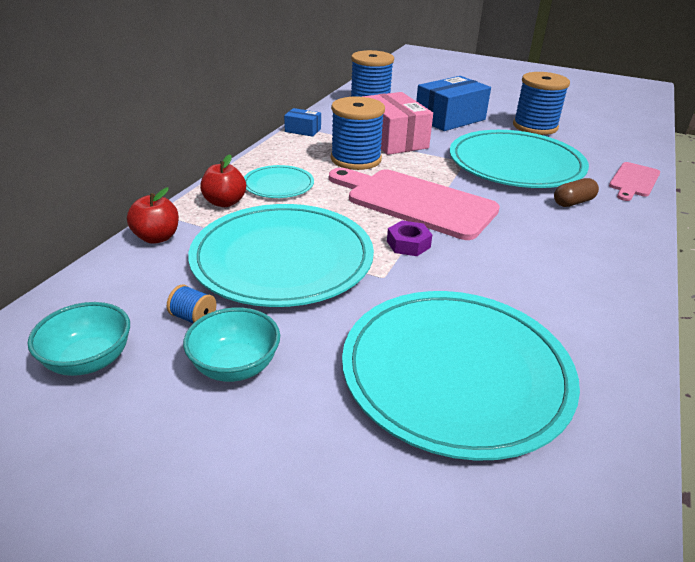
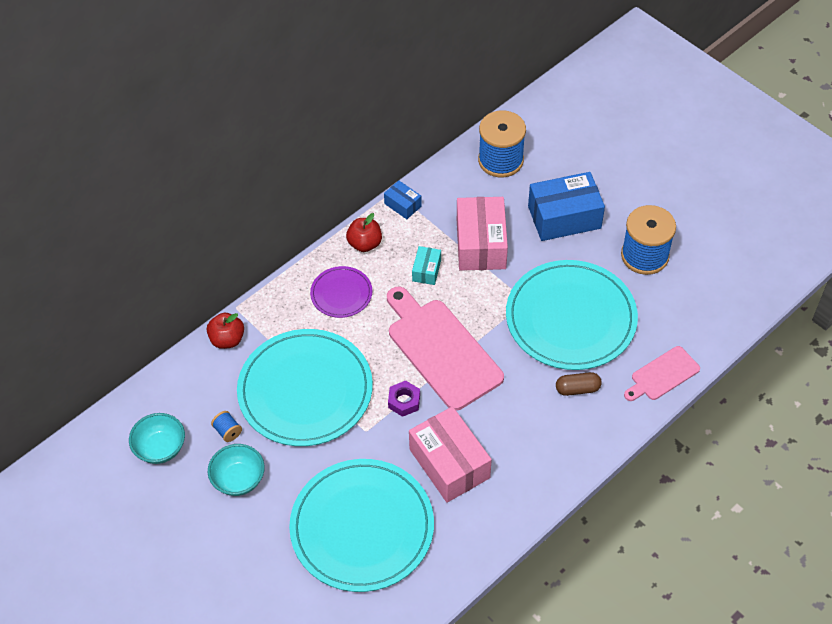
camera: 25 degrees right, 20 degrees up
red apple [200,155,246,207] -> red apple moved to [346,213,382,252]
turquoise plate [244,165,314,198] -> purple plate [310,266,372,318]
blue spool [331,96,385,170] -> turquoise box [412,246,441,285]
none -> pink box [409,406,492,503]

